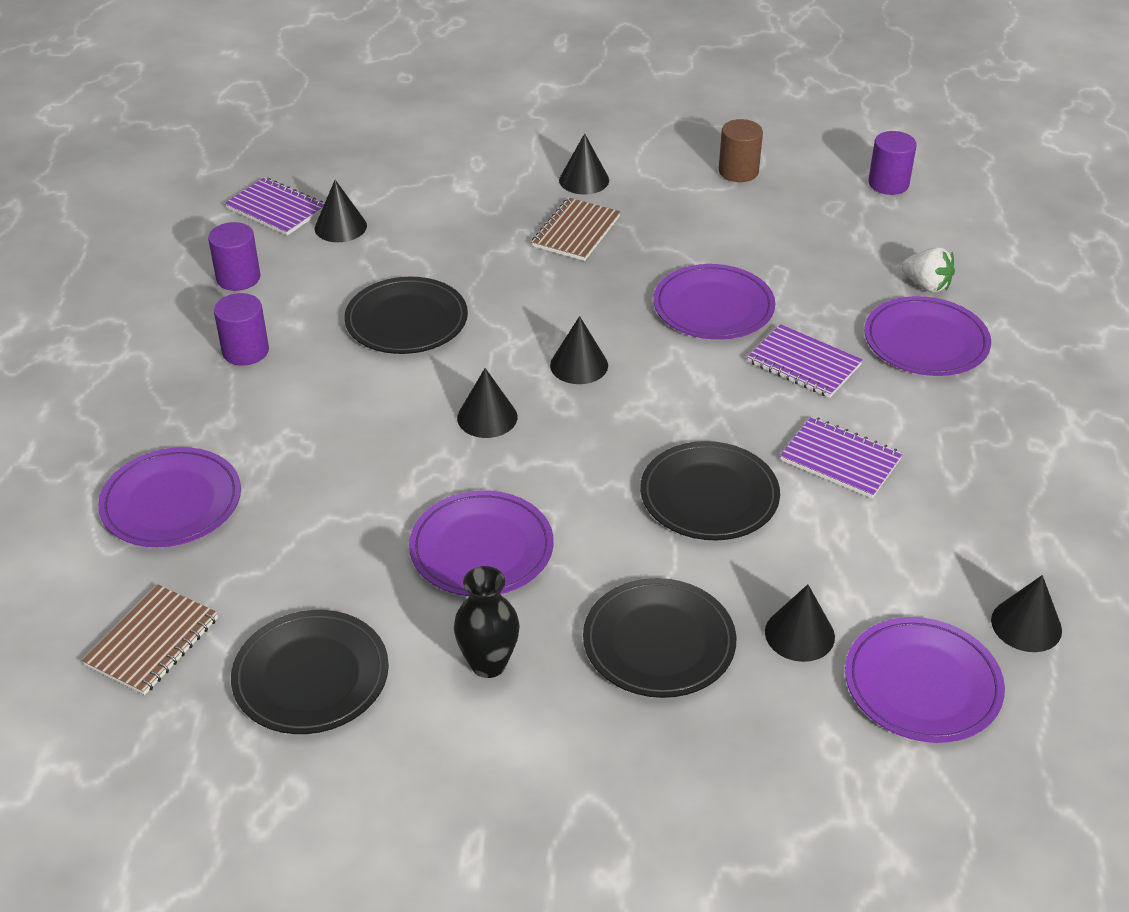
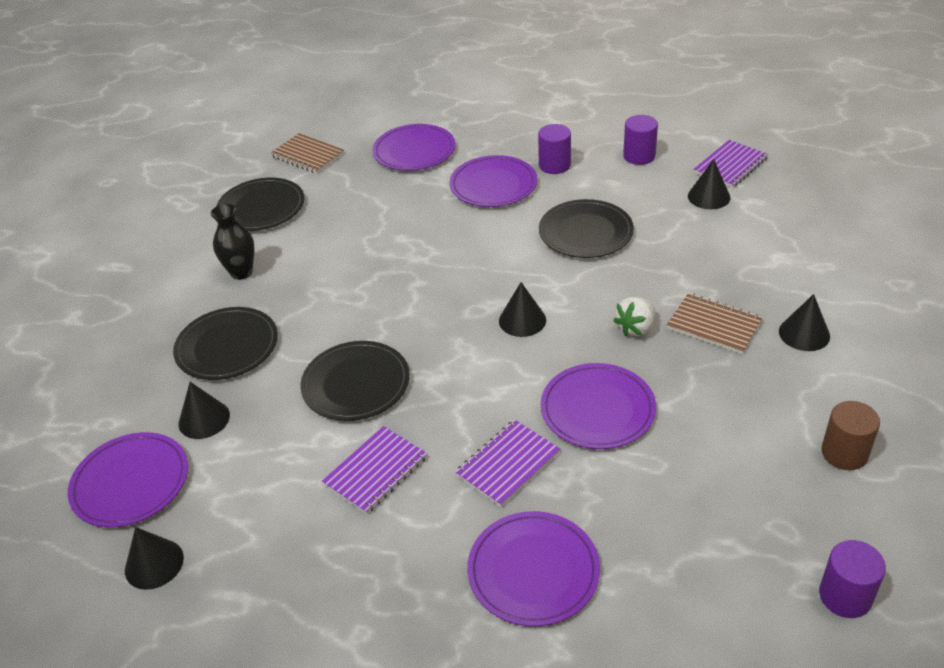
camera: 100 degrees right, 0 degrees up
purple plate [409,491,554,596] -> purple plate moved to [450,155,538,207]
black cone [457,368,518,438] -> none
white strawberry [901,247,955,293] -> white strawberry moved to [613,297,655,337]

